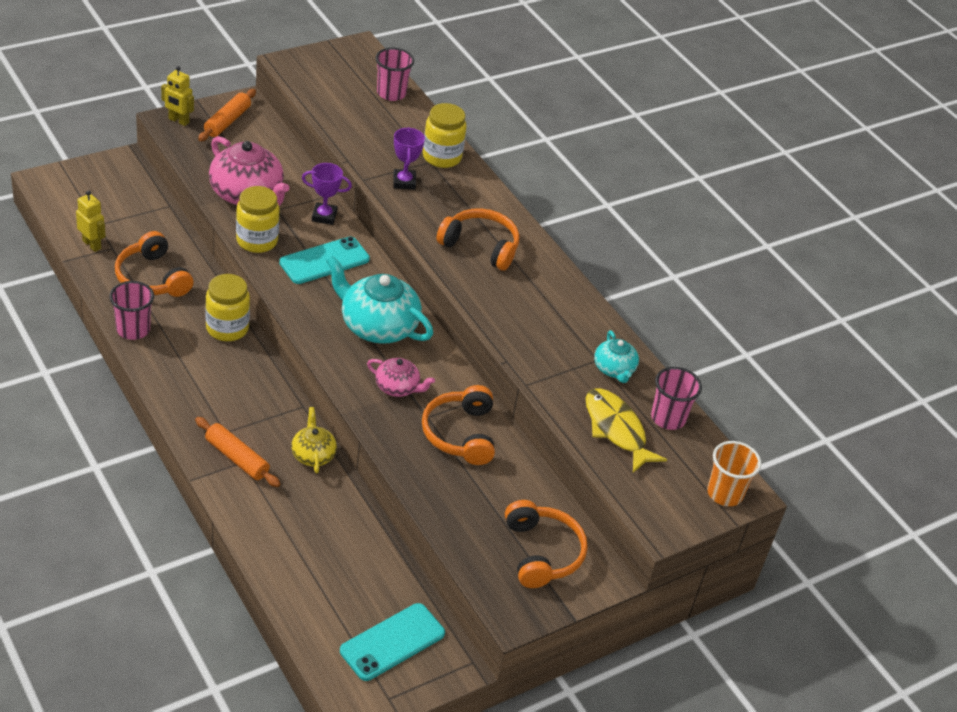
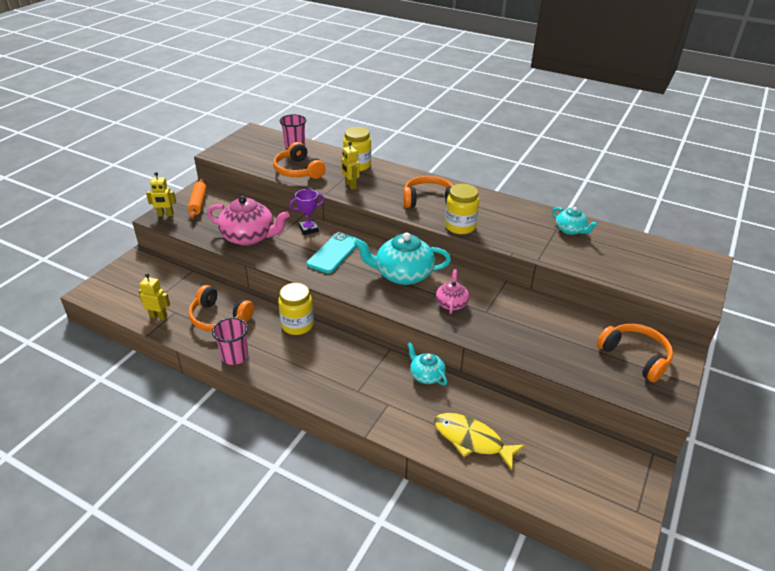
camera: 25 degrees left, 5 degrees down
orange rolling pin [195,417,280,487] -> none
yellow jar [236,186,280,253] -> yellow jar moved to [445,184,479,234]
yellow teapot [291,407,337,473] -> turquoise teapot [407,343,447,385]
turquoise phone [340,603,445,681] -> none
pink teapot [367,358,435,397] -> pink teapot turned 75 degrees counterclockwise [436,269,469,314]
purple trophy [393,127,425,190] -> yellow robot [341,142,360,190]
orange headphones [422,385,495,465] -> orange headphones moved to [273,142,326,179]
yellow fish [586,388,667,473] -> yellow fish moved to [434,413,525,470]
pink cup [651,367,702,430] -> none
orange cup [707,441,761,506] -> none

